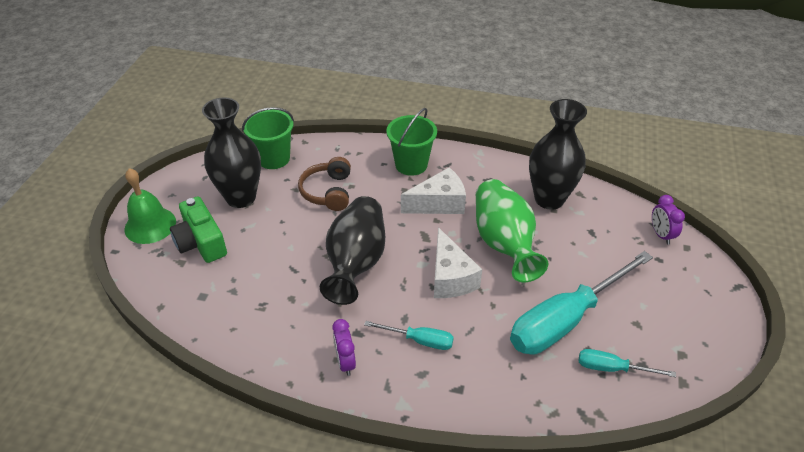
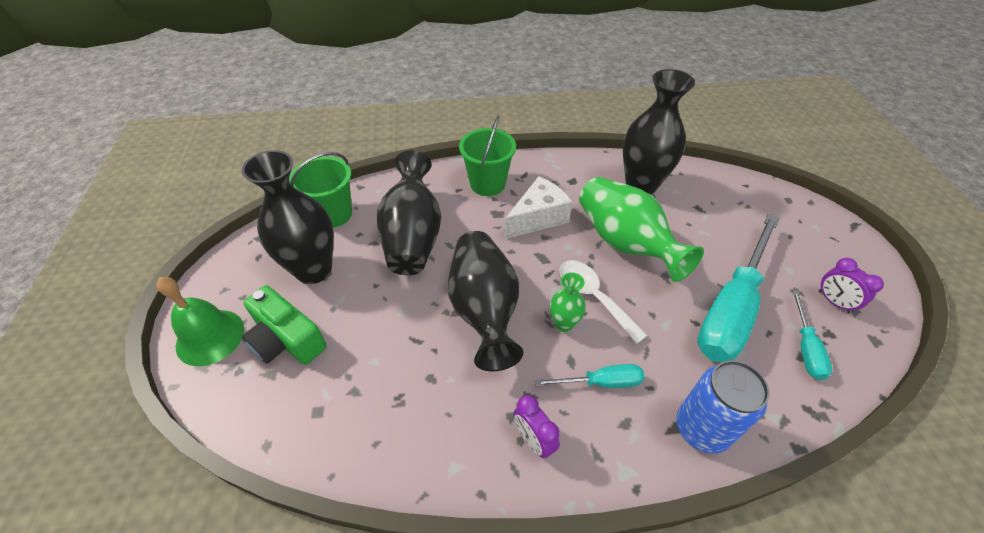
camera: 20 degrees left, 5 degrees up
brown headphones [298,157,351,211] -> black vase [377,150,441,275]
white cheese [434,227,482,298] -> white spoon [559,260,648,344]
turquoise screwdriver [579,349,676,377] -> turquoise screwdriver turned 75 degrees counterclockwise [792,290,832,380]
purple clock [652,195,685,244] -> purple clock moved to [819,258,884,314]
none -> green vase [550,272,586,332]
none -> blue can [676,360,770,454]

